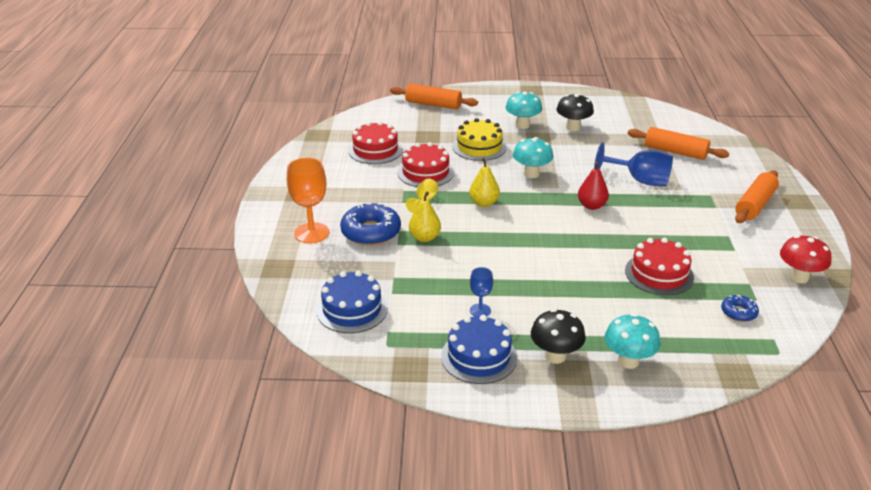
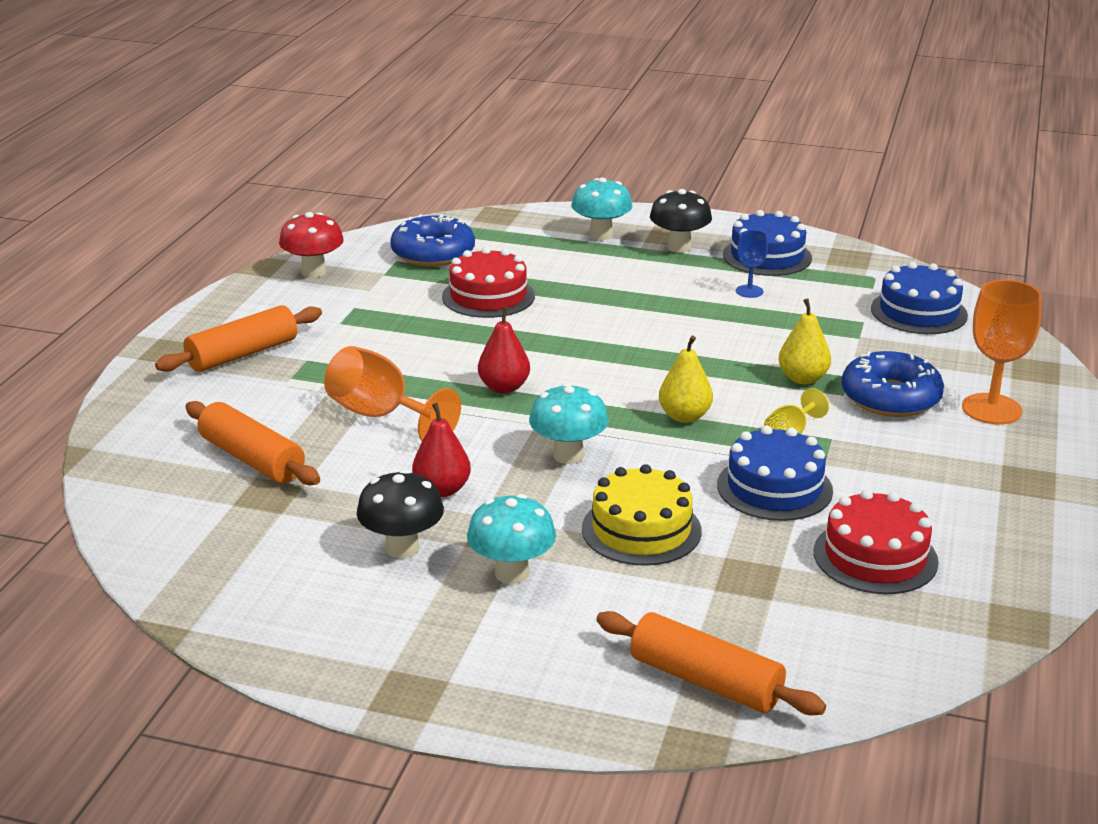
camera: 165 degrees left, 5 degrees down
red cake [398,142,454,187] -> blue cake [717,426,833,521]
blue goblet [594,142,673,187] -> orange goblet [324,346,461,441]
blue donut [721,295,759,322] -> blue donut [390,214,475,267], size x1.92
none -> red pear [412,403,471,497]

